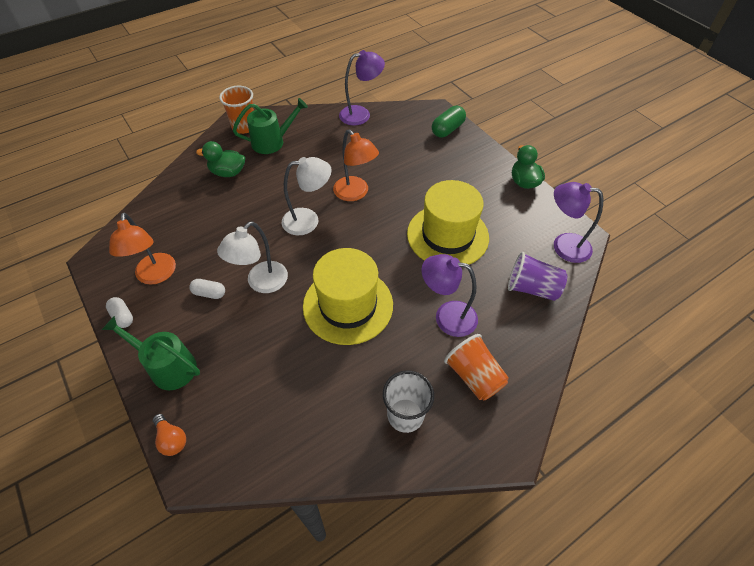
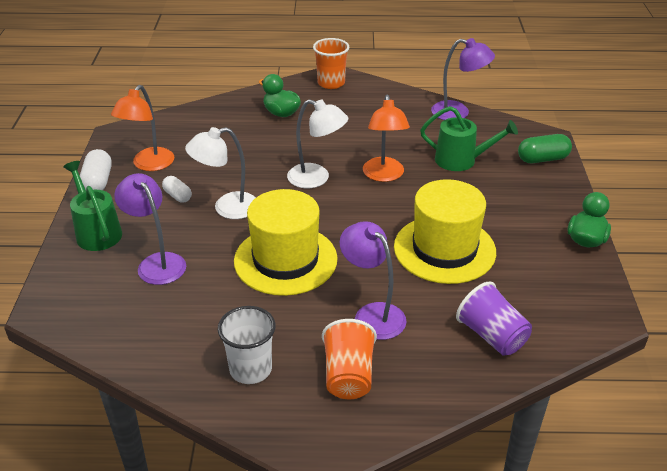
camera: 35 degrees right, 15 degrees down
white capsule [106,297,133,328] -> white capsule [80,149,112,190], size x1.53
orange light bulb [153,414,186,456] -> none
green watering can [233,98,308,154] -> green watering can moved to [420,106,518,171]
purple lamp [554,182,603,263] -> purple lamp moved to [114,173,186,285]

